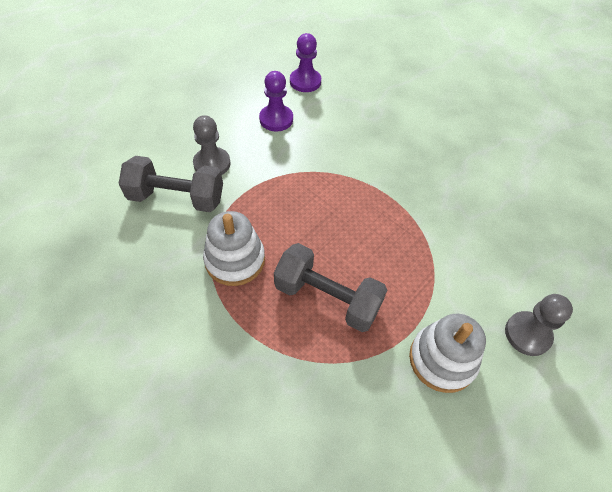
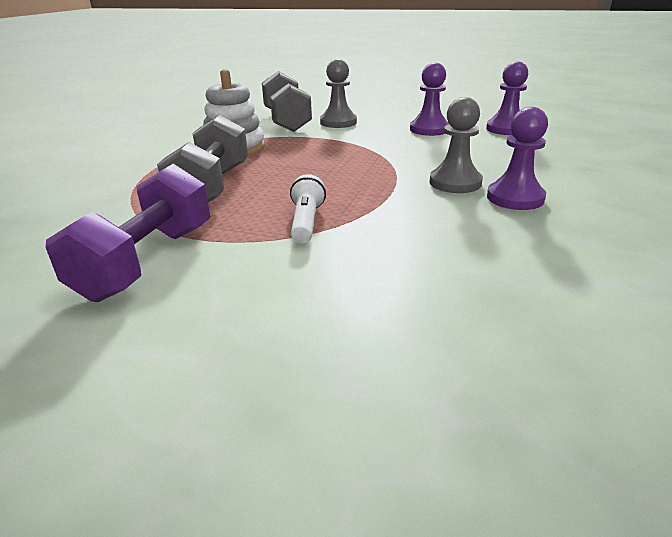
camera: 70 degrees right, 25 degrees down
white stacking toy [409,314,486,393] -> purple dumbbell [46,164,211,302]
grey pawn [505,294,573,356] -> grey pawn moved to [429,97,483,193]
none -> white flashlight [290,174,326,243]
none -> purple pawn [487,107,548,210]

